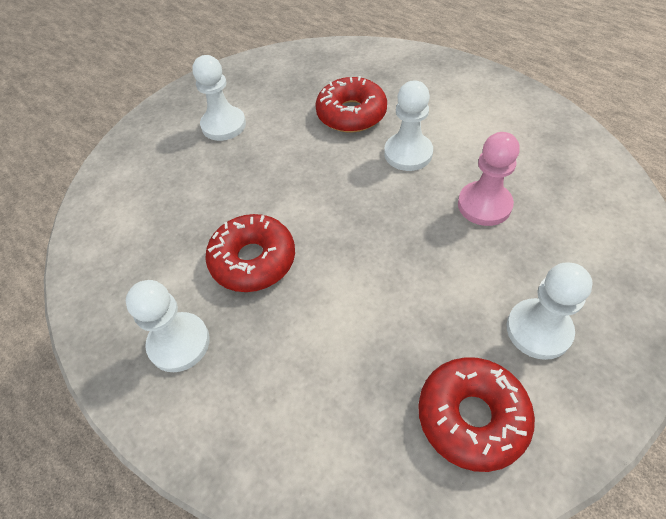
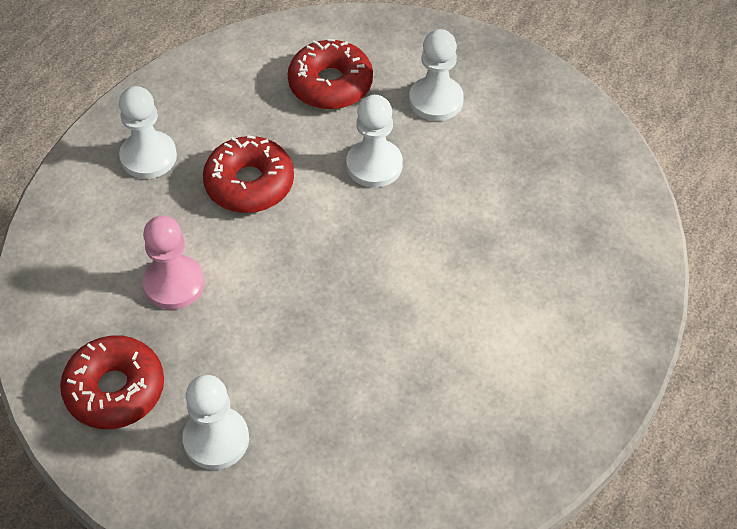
camera: 70 degrees right, 0 degrees up
red donut [315,76,387,133] -> red donut moved to [288,39,373,109]
white pawn [384,81,433,171] -> white pawn moved to [346,95,403,188]
pink pawn [458,132,520,226] -> pink pawn moved to [142,216,204,310]

